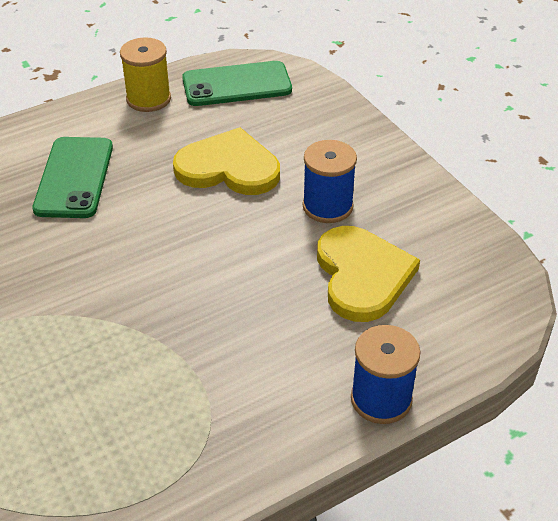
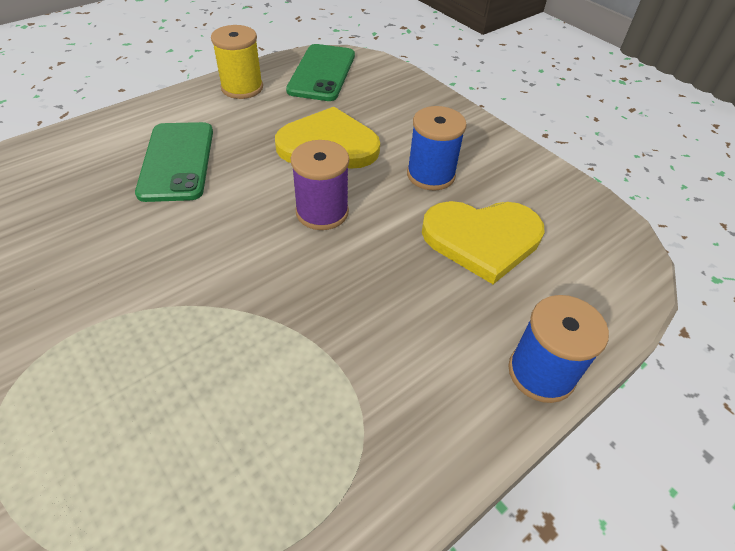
camera: 10 degrees left, 5 degrees up
green phone [182,61,292,106] -> green phone turned 60 degrees counterclockwise [286,44,355,101]
yellow heart [317,226,420,322] -> yellow heart turned 105 degrees clockwise [422,201,545,284]
none -> purple spool [291,140,349,230]

